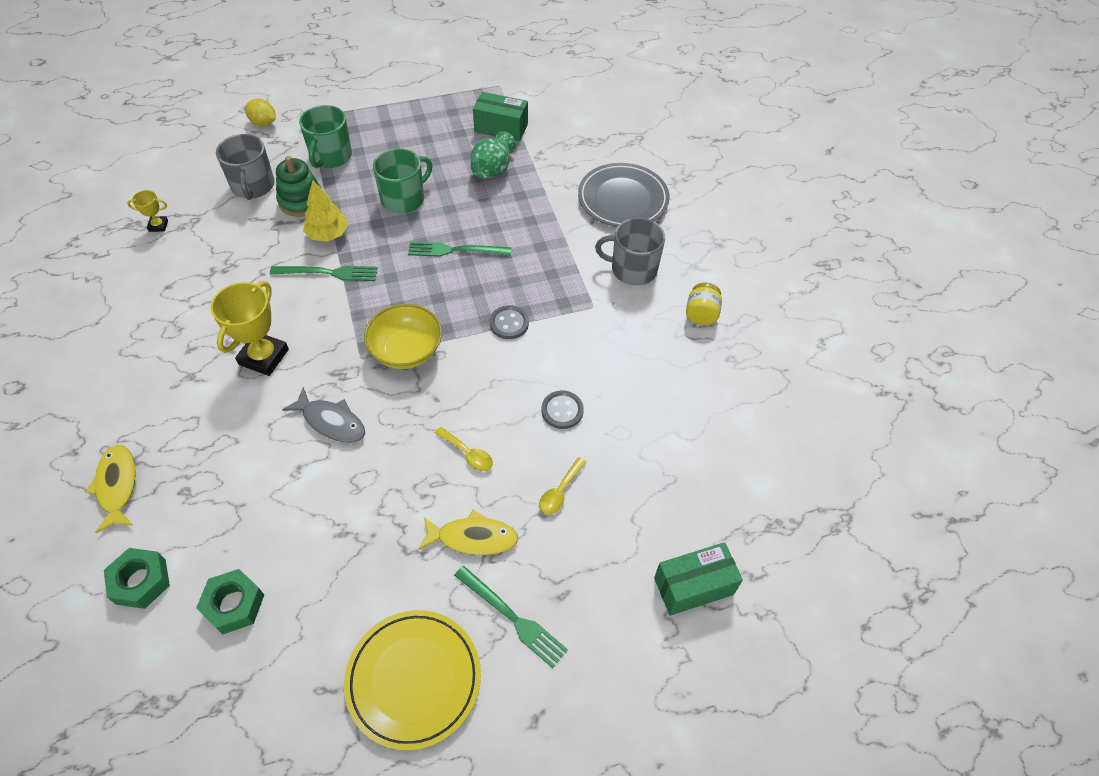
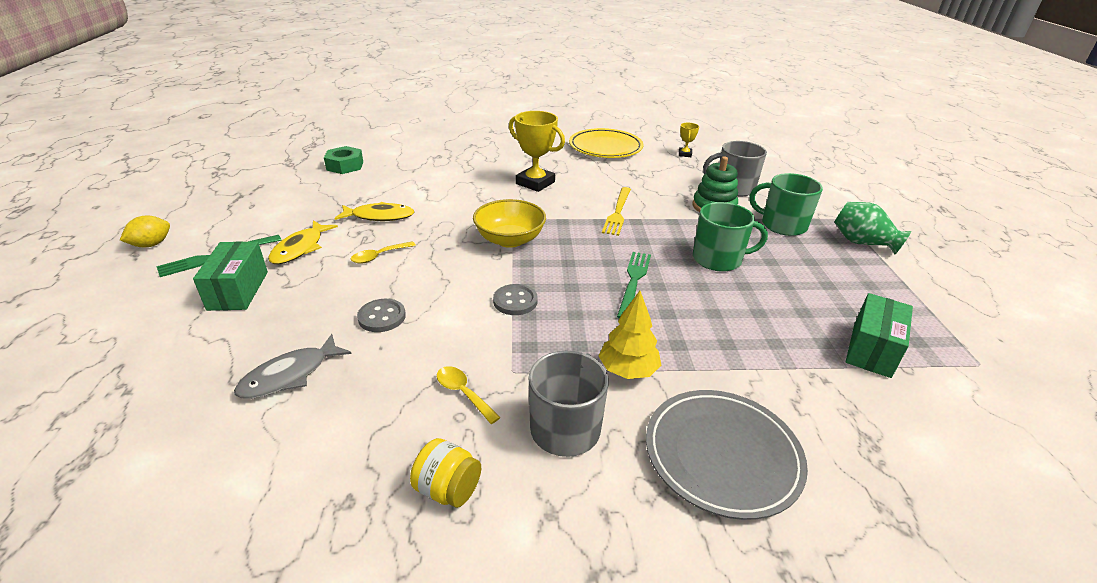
camera: 105 degrees right, 20 degrees down
yellow fish [86,445,136,533] -> yellow fish moved to [334,202,414,221]
green nut [104,548,170,609] -> none
yellow lemon [245,99,276,126] -> yellow lemon moved to [120,216,170,247]
green fork [270,266,377,281] -> yellow fork [602,187,631,236]
grey fish [282,387,365,443] -> grey fish moved to [234,334,352,399]
yellow tree [303,180,348,242] -> yellow tree moved to [599,291,661,379]
yellow plate [344,610,481,751] -> yellow plate moved to [569,128,643,158]
green mug [373,148,432,213] -> green mug turned 60 degrees counterclockwise [693,202,768,272]
green vase [471,131,516,178] -> green vase moved to [834,202,912,255]
yellow spoon [539,457,586,515] -> yellow spoon moved to [437,366,501,424]
green box [654,542,743,616] -> green box moved to [193,241,268,311]

